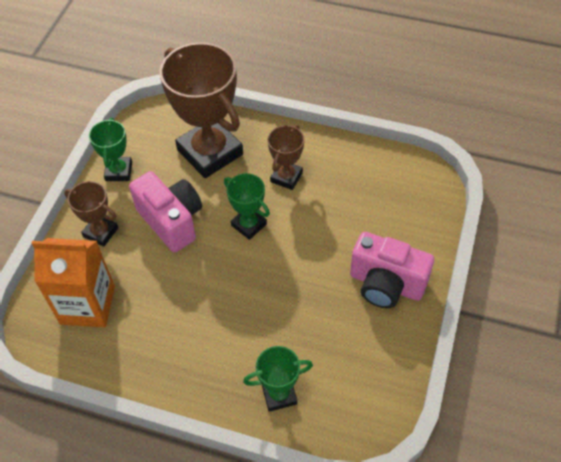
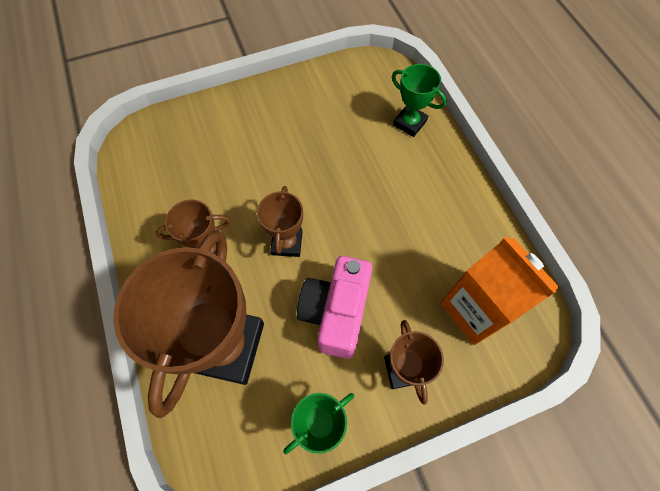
camera: 130 degrees left, 10 degrees up
green trophy [224,173,270,240] -> brown trophy [257,186,303,257]
pink camera [350,232,434,308] -> none

